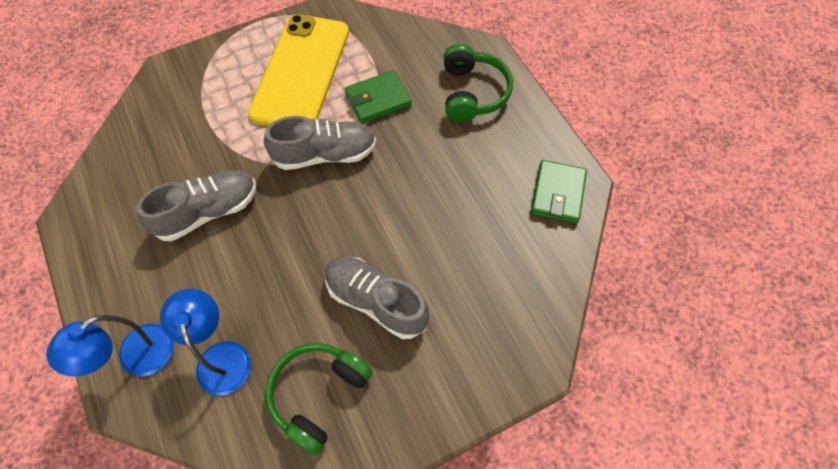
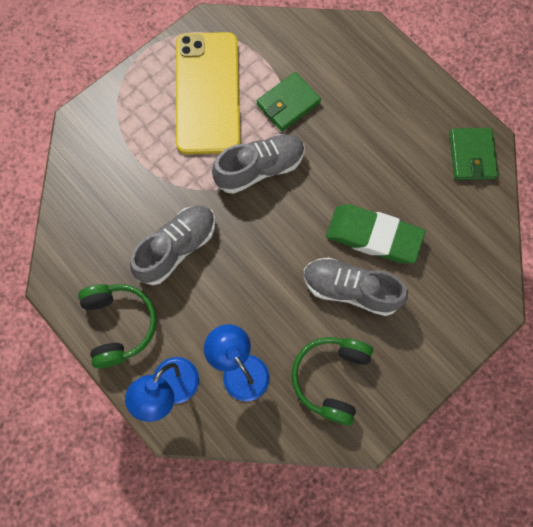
camera: 15 degrees left, 10 degrees up
green headphones [444,44,513,122] -> green headphones moved to [78,284,157,368]
none -> green eraser [326,204,425,263]

